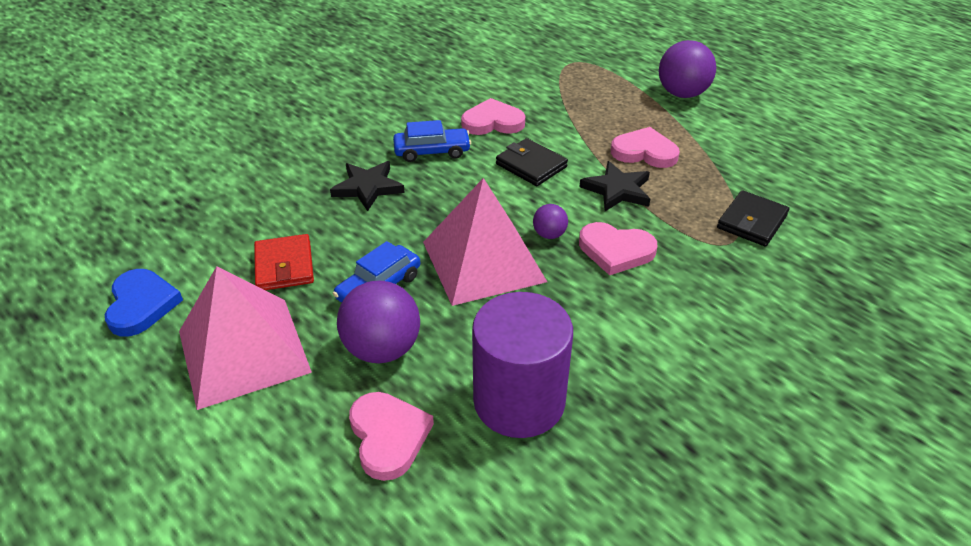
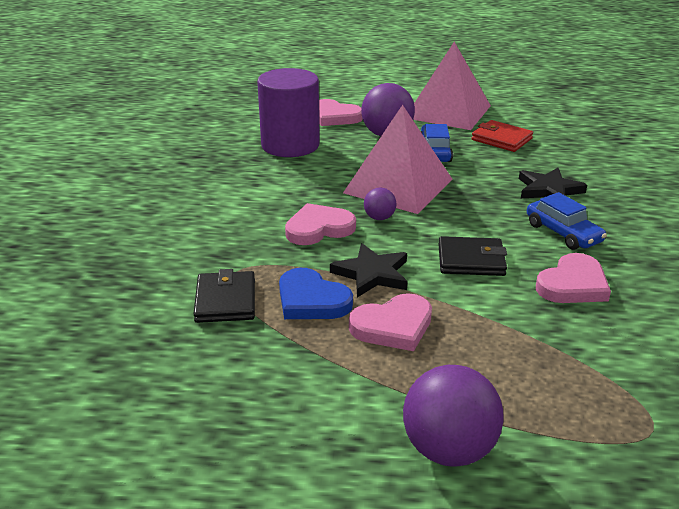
camera: 140 degrees right, 10 degrees down
blue heart [105,269,183,337] -> blue heart moved to [279,268,353,319]
blue car [393,120,471,162] -> blue car turned 75 degrees counterclockwise [527,192,607,250]

